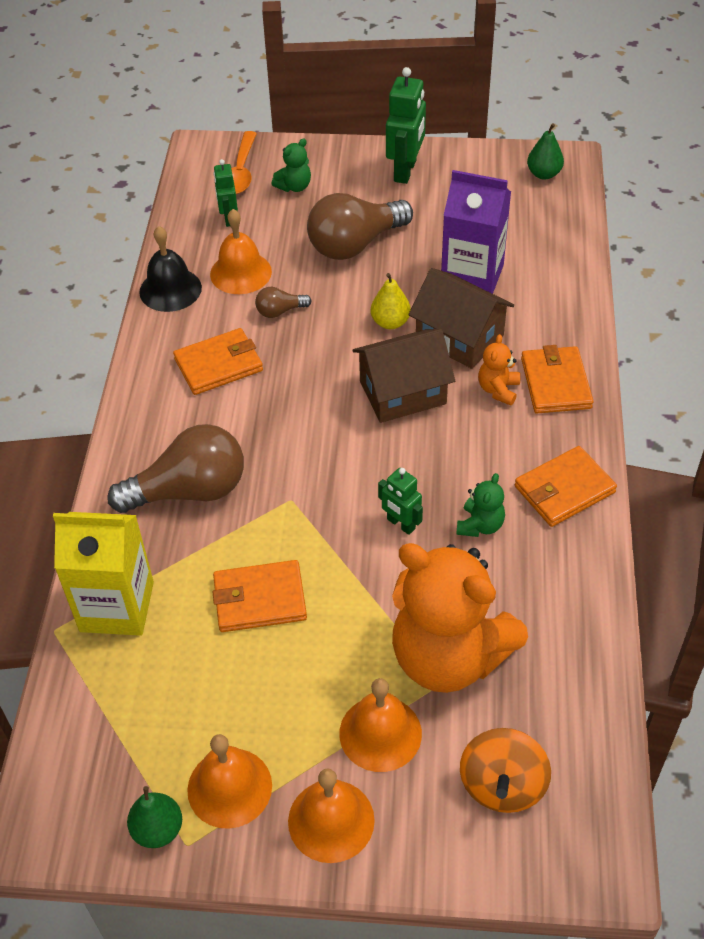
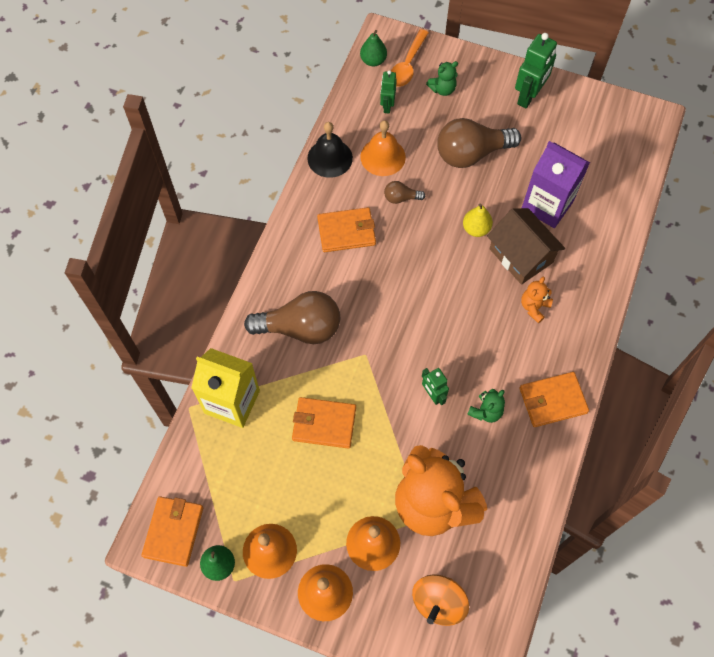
camera: 15 degrees right, 15 degrees up
brown house [353,329,455,423] -> none
orange wallet [521,345,593,413] -> orange wallet moved to [141,496,203,567]
green pear [527,123,564,180] -> green pear moved to [360,30,387,66]

